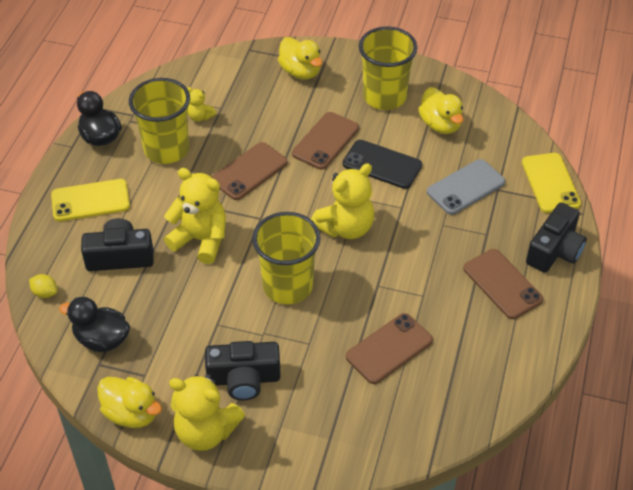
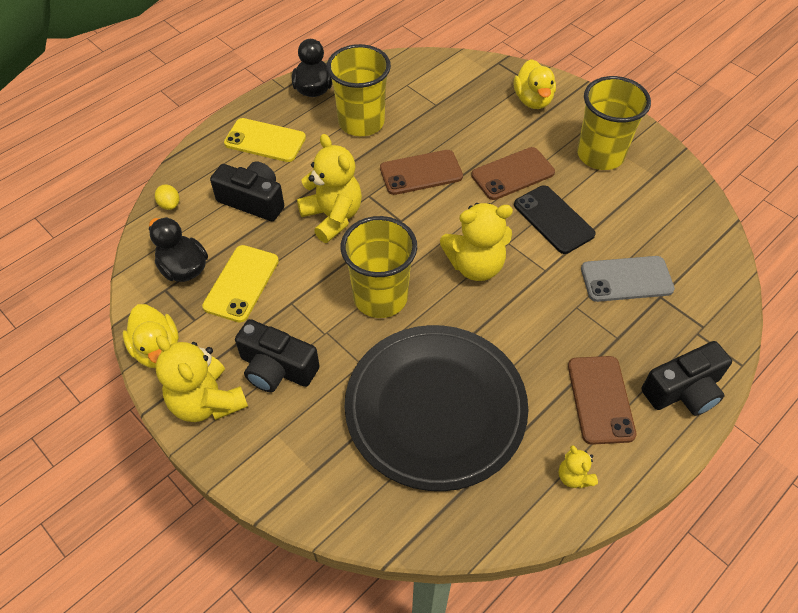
camera: 30 degrees right, 5 degrees up
yellow teddy bear [187,87,216,122] -> yellow teddy bear moved to [559,445,598,488]
brown phone [346,313,433,384] -> black plate [345,325,529,491]
yellow duck [418,87,464,134] -> none
yellow phone [522,153,581,213] -> yellow phone moved to [202,245,279,323]

